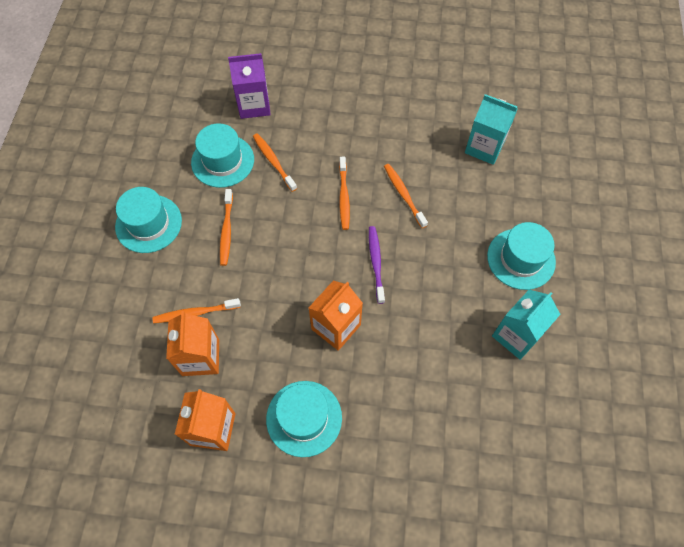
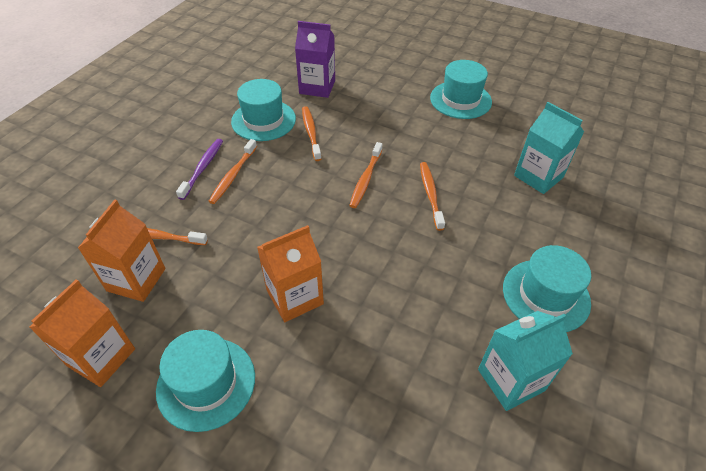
camera: 20 degrees right, 15 degrees down
turquoise hat [115,187,182,253] -> turquoise hat moved to [430,60,492,119]
purple toothbrush [369,226,385,304] -> purple toothbrush moved to [176,139,223,200]

